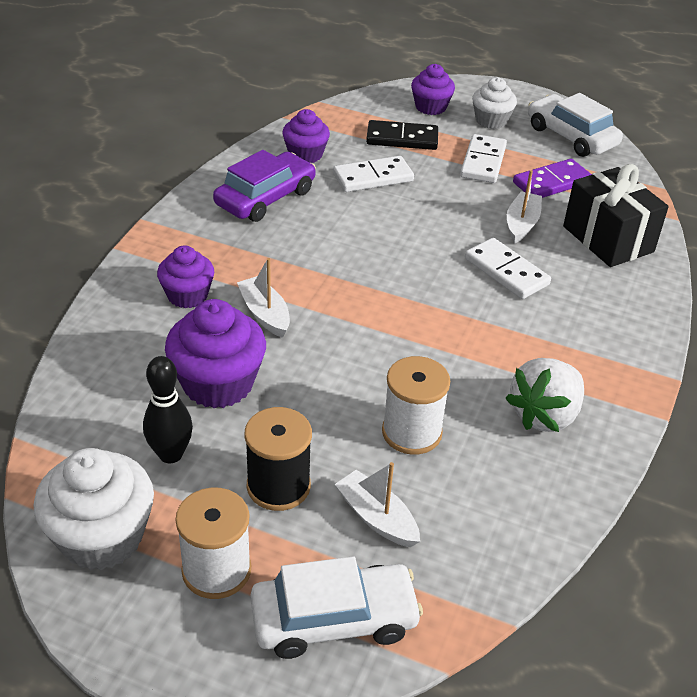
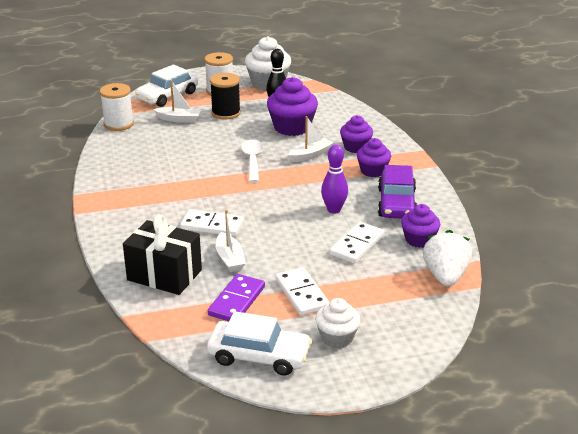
camera: 145 degrees right, 10 degrees down
white boat [237,258,290,338] -> white boat turned 60 degrees counterclockwise [288,116,333,162]
black domino [366,120,438,150] -> none
white spool [382,356,450,455] -> white spool moved to [100,83,134,131]
purple cupcake [411,64,455,115] -> purple cupcake moved to [357,138,391,177]
white strawberry [505,358,584,432] -> white strawberry moved to [423,230,472,286]
none -> white spoon [241,140,263,183]
none -> purple bowling pin [321,144,348,214]

